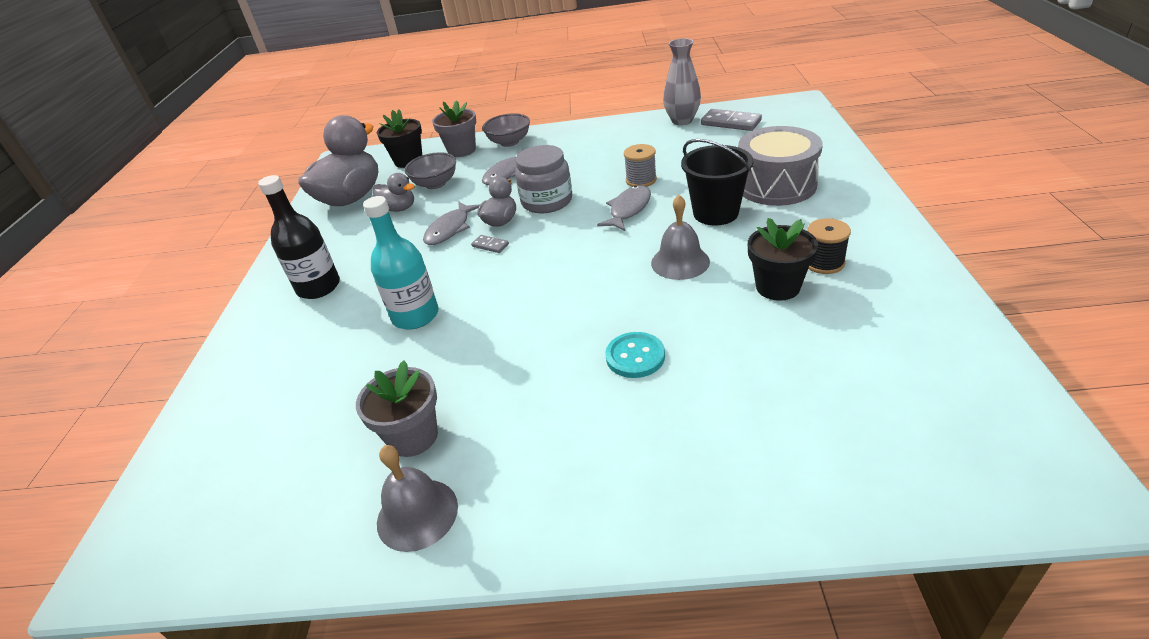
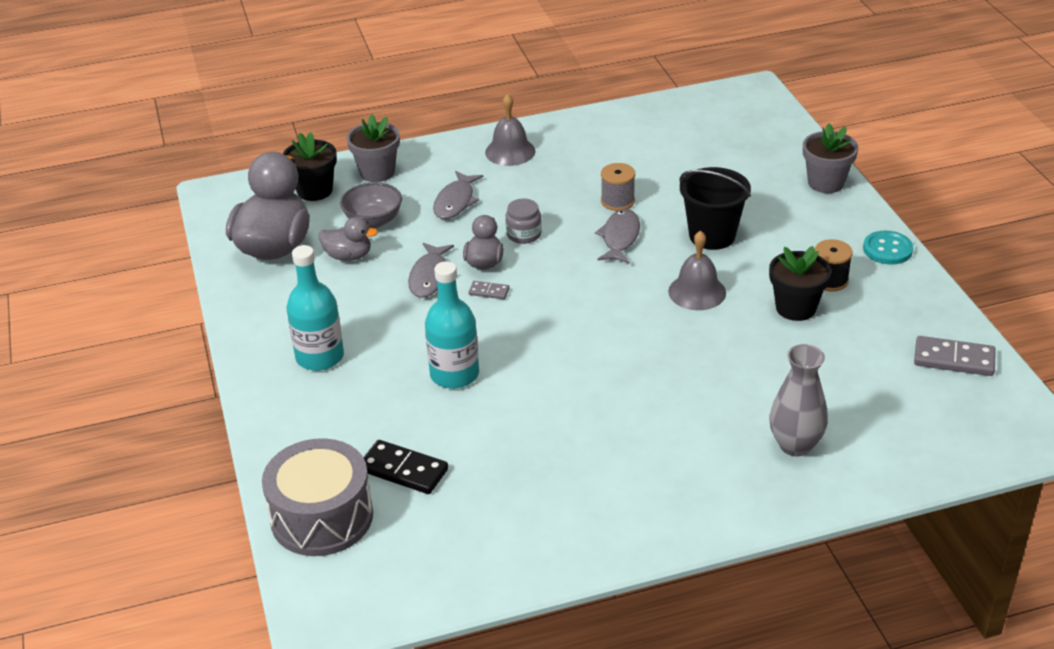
camera: 20 degrees left, 0 degrees up
black bottle [258,175,340,299] -> turquoise bottle [287,245,344,371]
grey flower pot [356,360,438,457] -> grey flower pot moved to [803,123,858,193]
grey bell [377,445,458,552] -> grey bell moved to [485,94,536,166]
grey bowl [482,113,530,147] -> none
grey jar [515,145,572,213] -> grey jar [506,199,542,244], size x0.60
turquoise button [605,332,665,378] -> turquoise button moved to [863,231,913,265]
grey vase [663,38,701,125] -> grey vase moved to [770,344,828,456]
grey domino [701,109,762,131] -> grey domino moved to [914,336,996,376]
grey drum [738,126,823,206] -> grey drum moved to [262,438,373,556]
none -> black domino [363,440,448,494]

